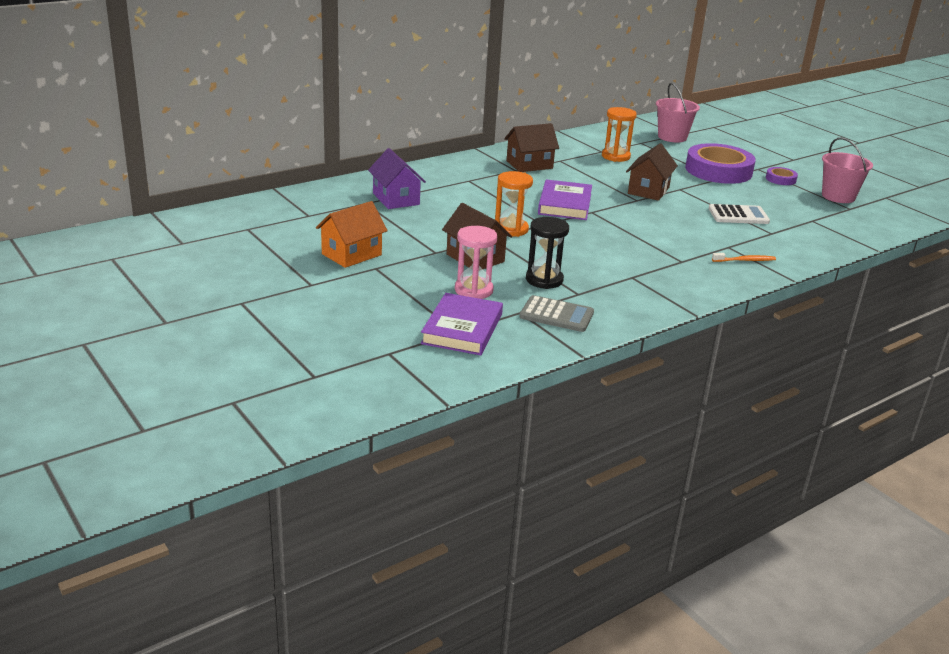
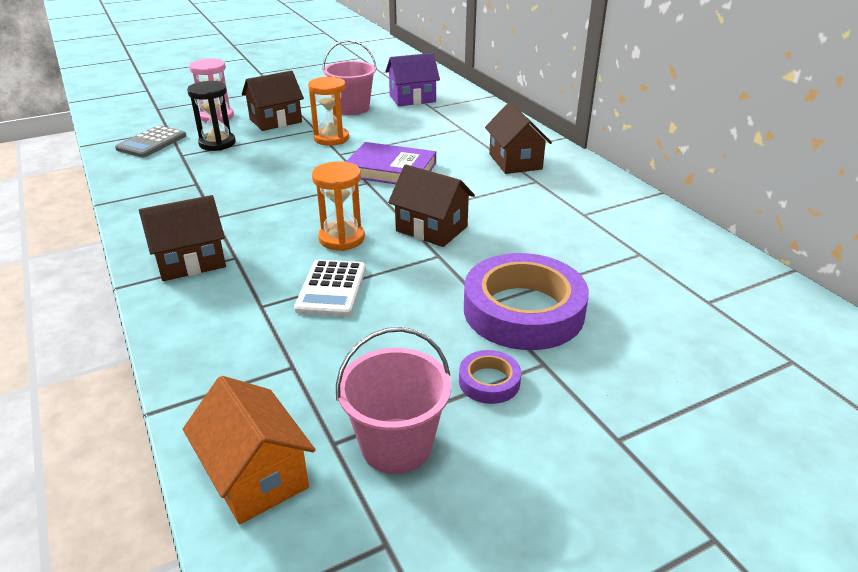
camera: 100 degrees right, 5 degrees up
orange house [316,201,388,268] -> orange house moved to [183,376,315,524]
purple book [421,293,503,355] -> none
orange hourglass [602,107,637,162] -> orange hourglass moved to [312,161,365,251]
pink bucket [656,83,700,142] -> pink bucket moved to [322,40,377,115]
orange toothbrush [712,253,776,262] -> brown house [139,195,226,281]

